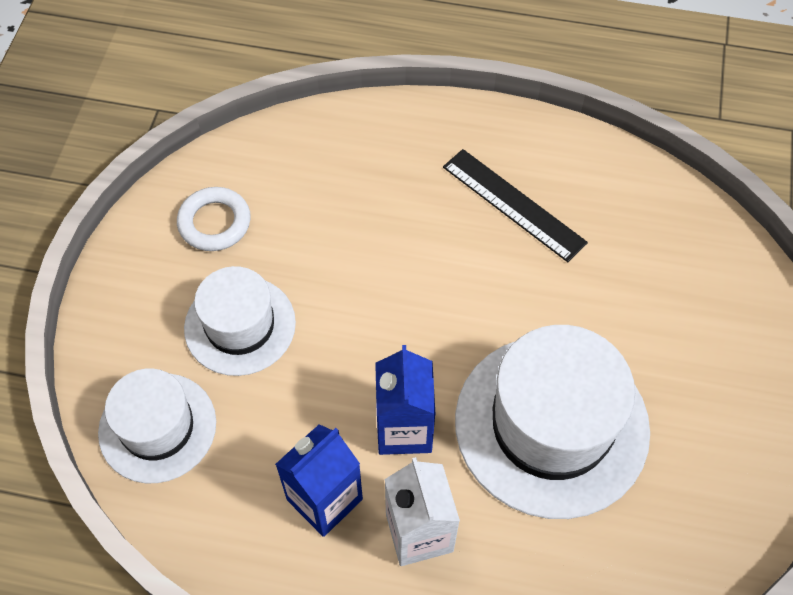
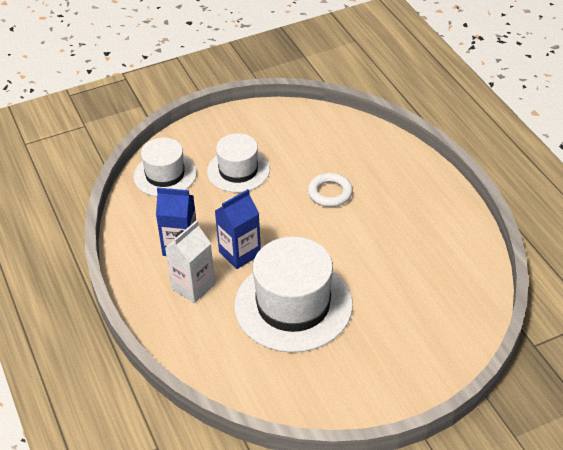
camera: 55 degrees right, 15 degrees down
white ring [177,187,251,251] -> white ring moved to [308,173,353,207]
black ruler [443,149,588,262] -> none

